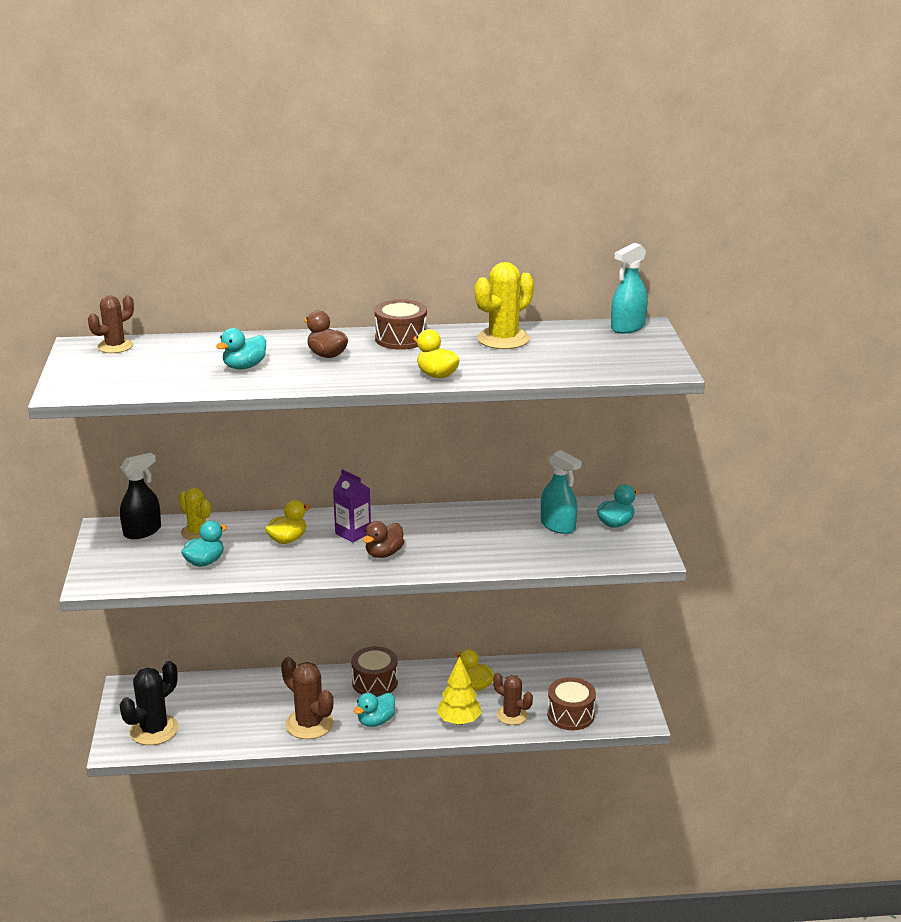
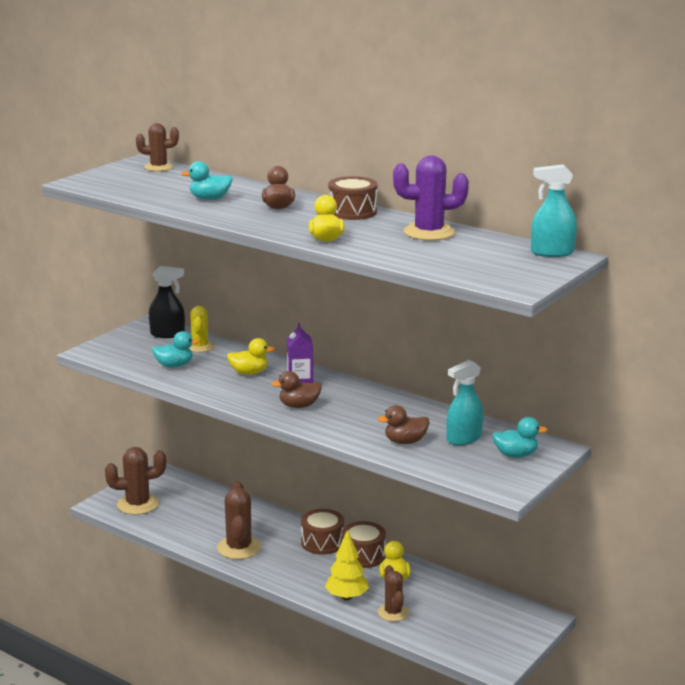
camera: 40 degrees right, 5 degrees down
black cactus [120,661,179,745] -> brown cactus [105,447,166,515]
turquoise duck [354,693,395,727] -> none
yellow cactus [475,262,534,349] -> purple cactus [393,155,469,241]
turquoise spray bottle [541,450,582,534] -> turquoise spray bottle turned 60 degrees clockwise [446,360,484,445]
brown drum [547,677,596,730] -> brown drum moved to [342,521,386,568]
none -> brown duck [378,405,429,444]

